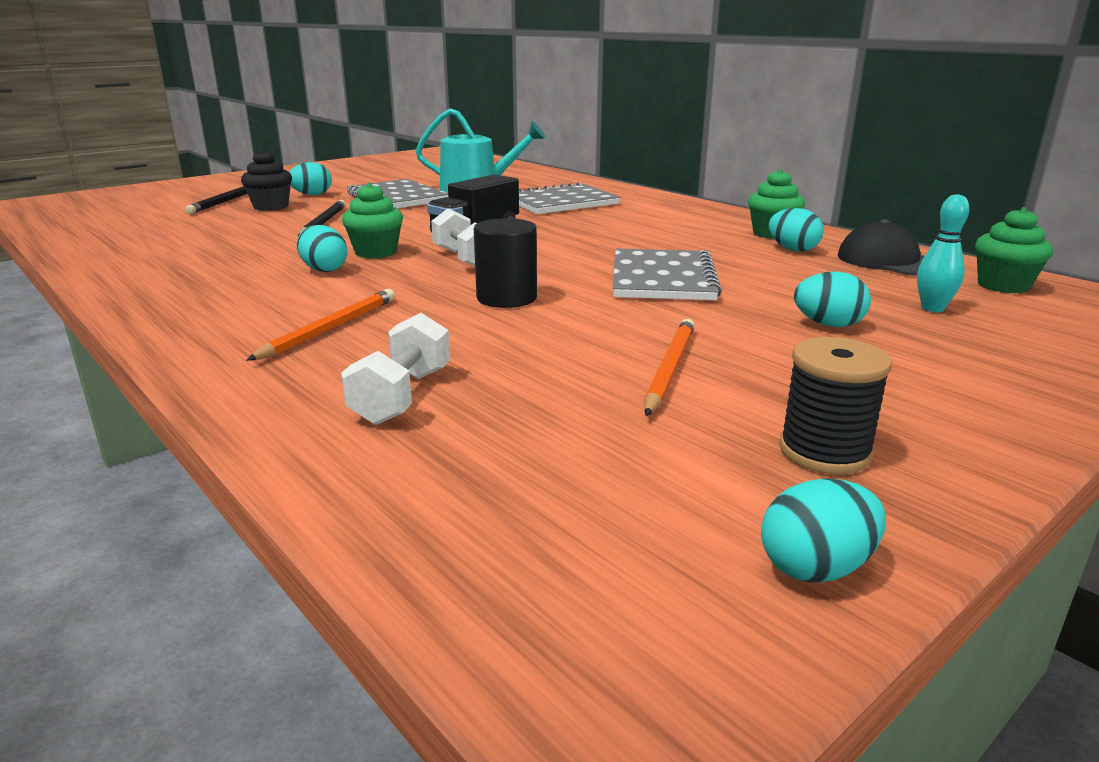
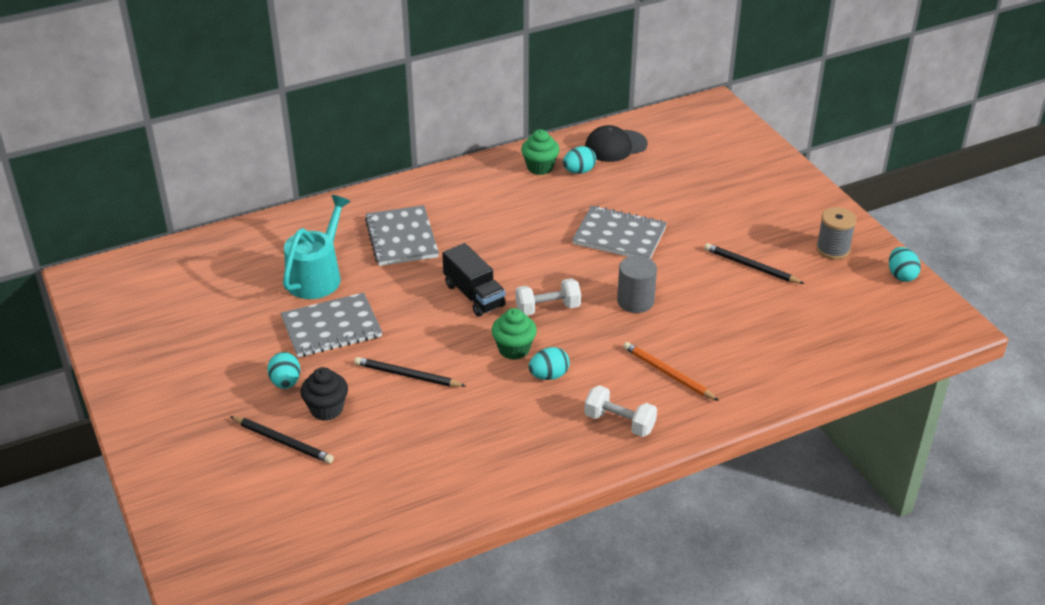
camera: 75 degrees left, 15 degrees up
white dumbbell [341,313,450,425] -> white dumbbell moved to [584,385,657,437]
black cylinder [474,218,537,308] -> grey cylinder [617,255,657,313]
orange pencil [644,319,695,416] -> black pencil [704,243,804,284]
black spool [779,337,892,475] -> grey spool [816,207,857,260]
turquoise egg [794,272,871,327] -> none
turquoise bowling pin [917,194,970,312] -> none
green cupcake [975,207,1053,293] -> none

